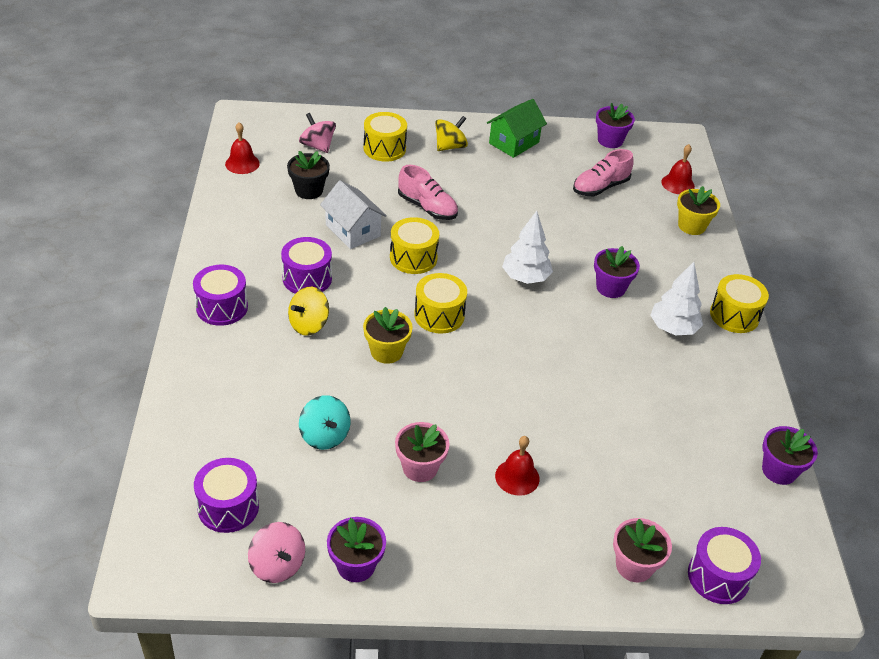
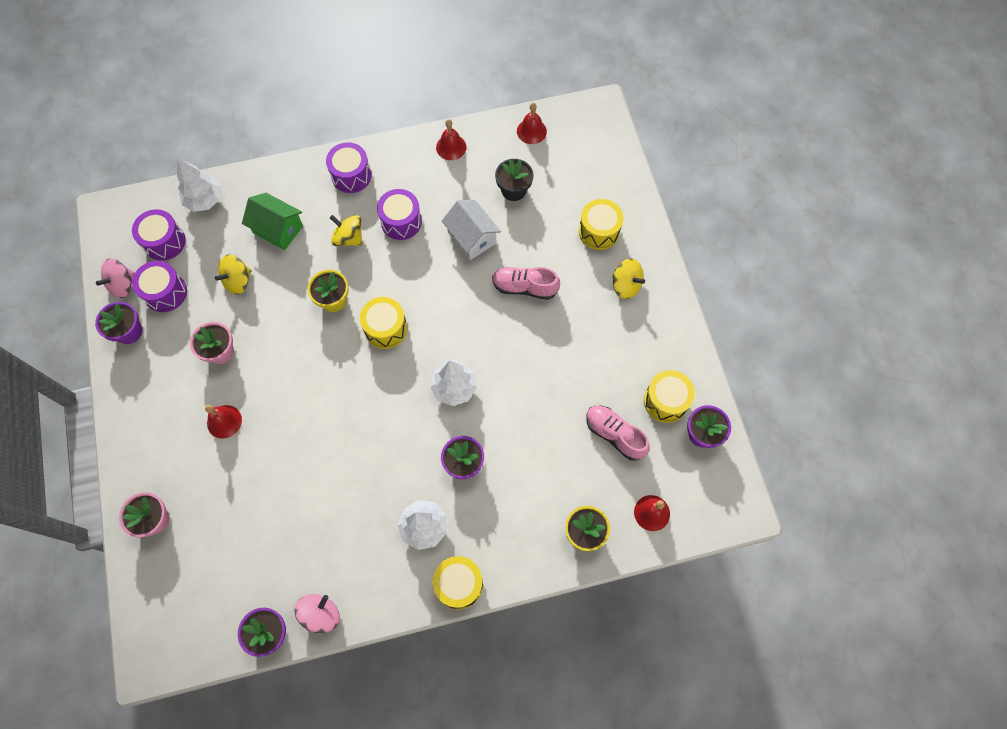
camera: 80 degrees right, 25 degrees up
pink spinning top [299,113,336,153] -> pink spinning top moved to [294,594,340,633]
turquoise spinning top [299,395,350,450] -> yellow spinning top [215,254,251,295]
white house [320,180,387,249] -> white house turned 75 degrees counterclockwise [442,200,501,260]
yellow drum [390,217,439,274] -> yellow drum moved to [644,370,695,423]
pink shoe [398,165,458,220] -> pink shoe turned 75 degrees clockwise [492,267,560,300]
green house [487,99,547,158] -> green house moved to [242,193,303,250]
purple drum [688,527,761,604] -> purple drum moved to [132,261,187,312]
none -> white tree [177,158,222,212]
none -> red bell [436,119,466,160]

